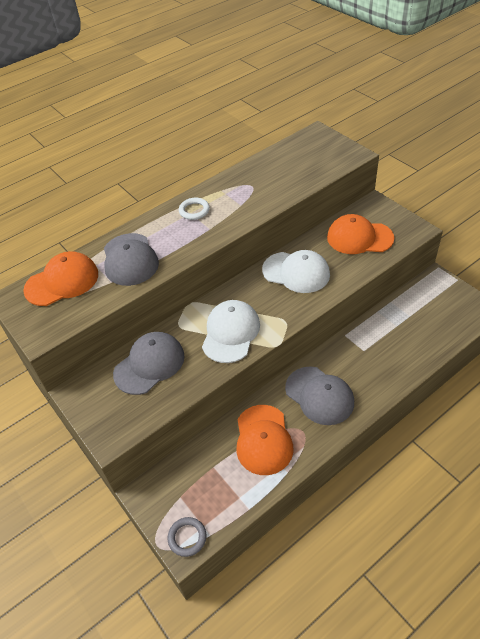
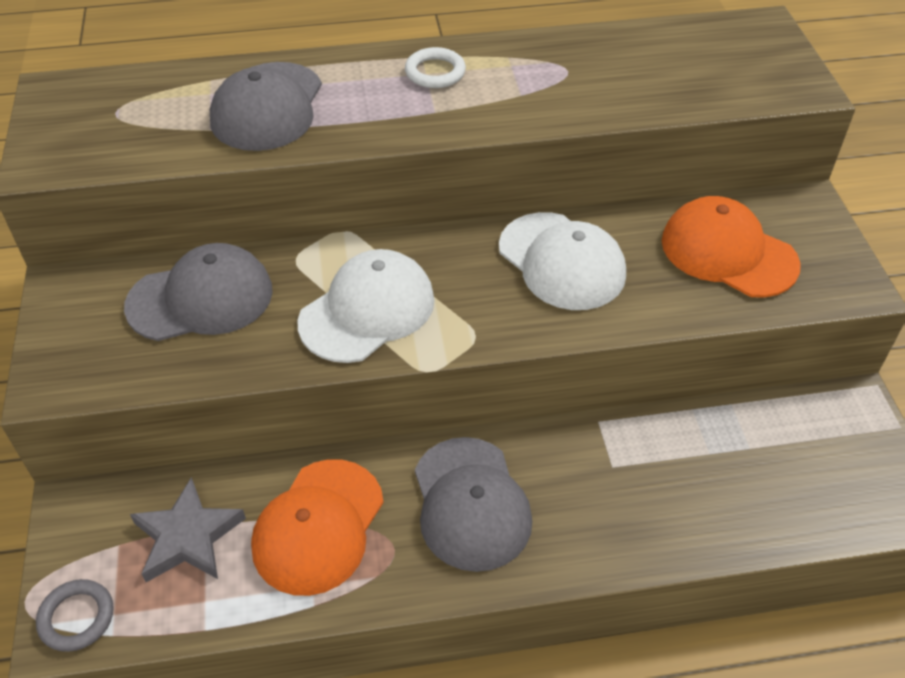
camera: 25 degrees right, 0 degrees up
orange cap [23,251,98,306] -> none
none -> grey star [130,477,246,582]

